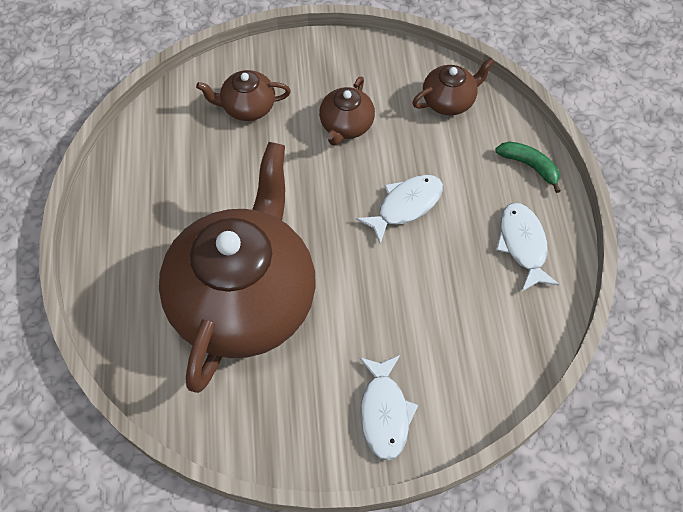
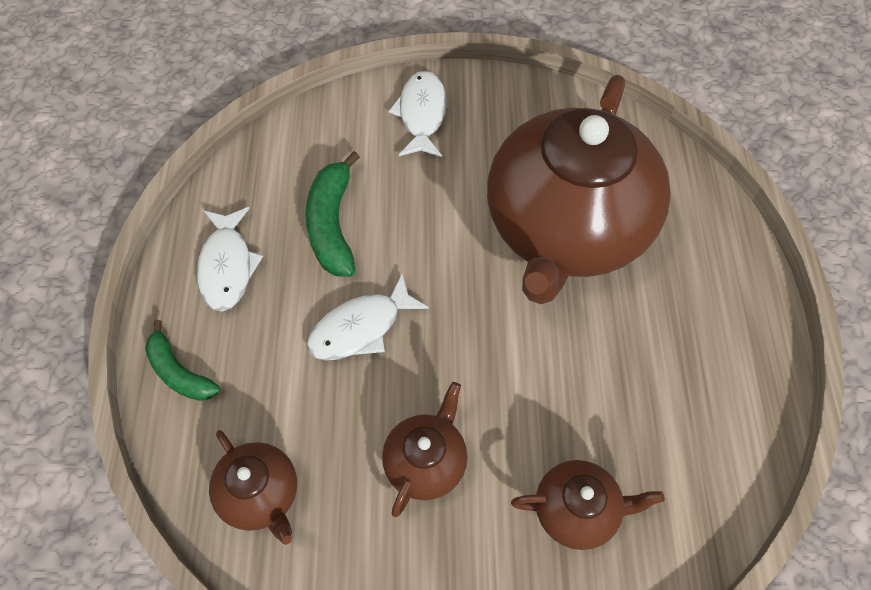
camera: 175 degrees left, 0 degrees up
brown teapot [412,58,495,115] -> brown teapot turned 105 degrees counterclockwise [209,430,297,545]
none -> green banana [305,151,360,277]

